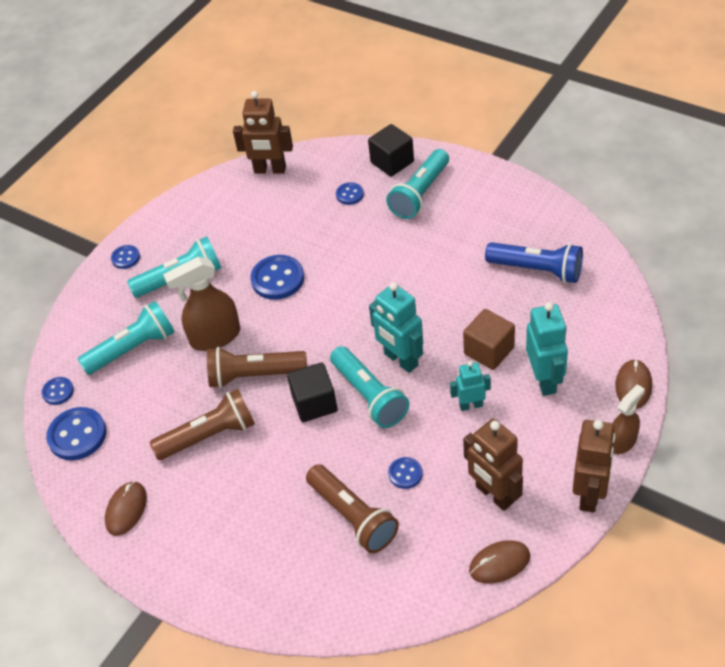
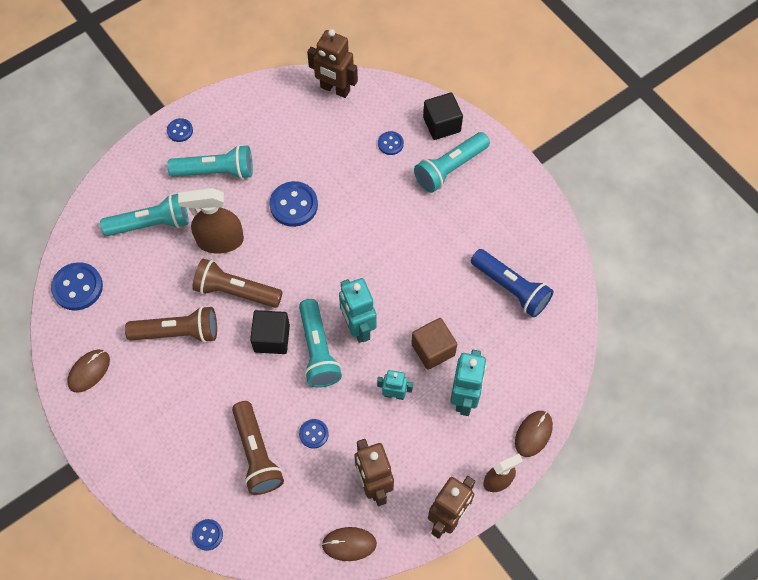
camera: 15 degrees right, 15 degrees up
blue button [42,377,74,405] -> blue button moved to [192,519,223,551]

